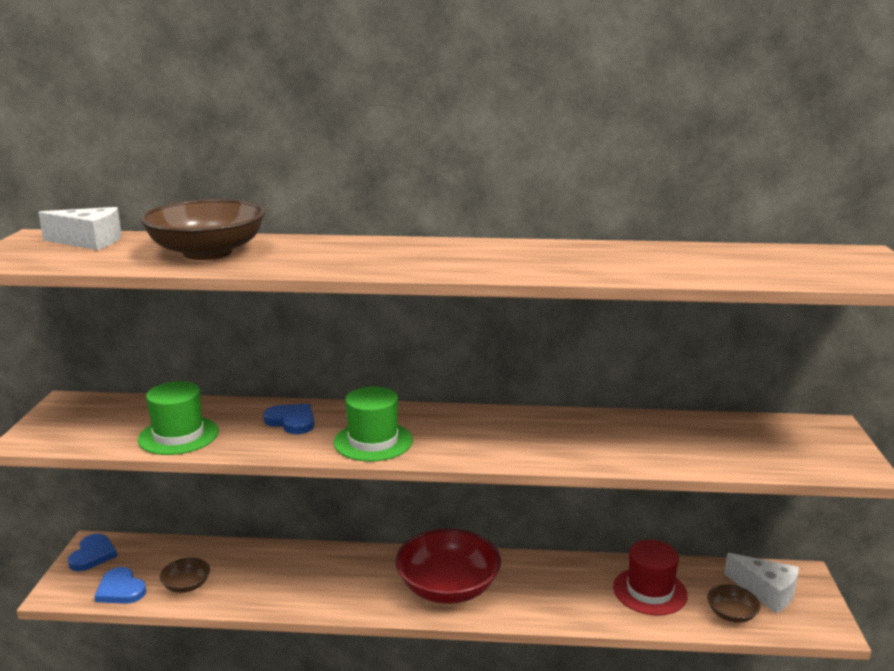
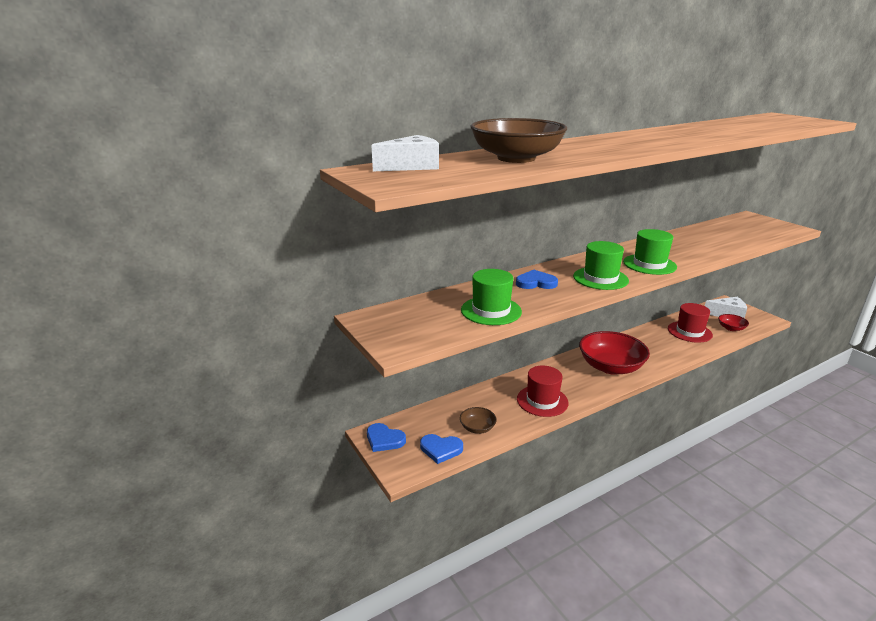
camera: 35 degrees left, 5 degrees up
blue heart [68,534,117,571] -> blue heart turned 150 degrees clockwise [367,423,406,452]
brown bowl [707,585,760,623] -> red bowl [718,314,749,331]
none -> red hat [517,366,569,417]
none -> green hat [623,229,677,275]

